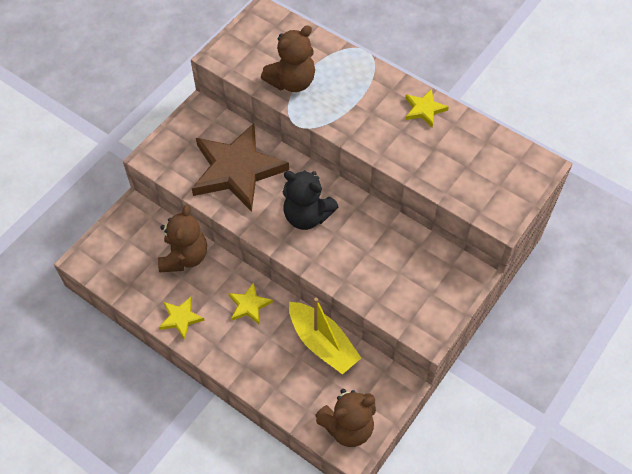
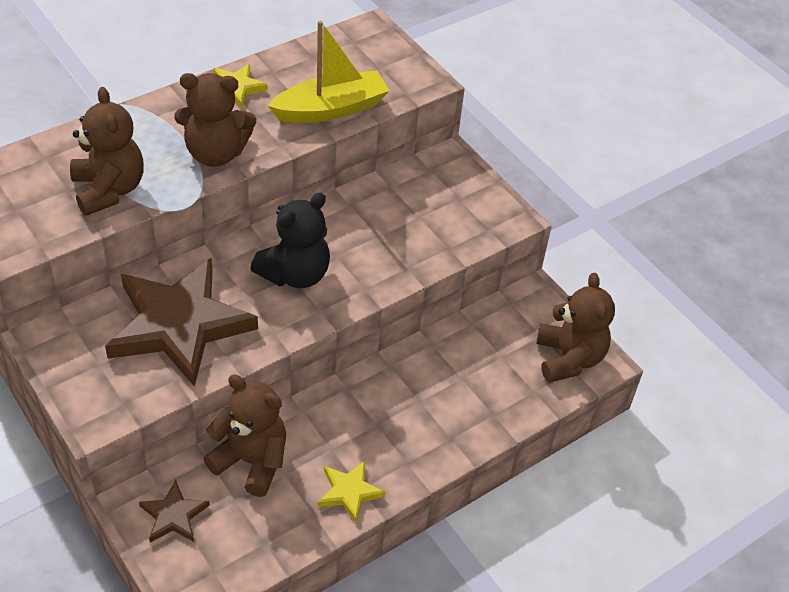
camera: 75 degrees left, 10 degrees down
yellow star [228,282,273,324] -> none
yellow boat [289,298,361,374] -> yellow boat moved to [268,21,389,123]
none -> brown star [139,480,210,543]
none -> brown teddy bear [174,73,256,167]

